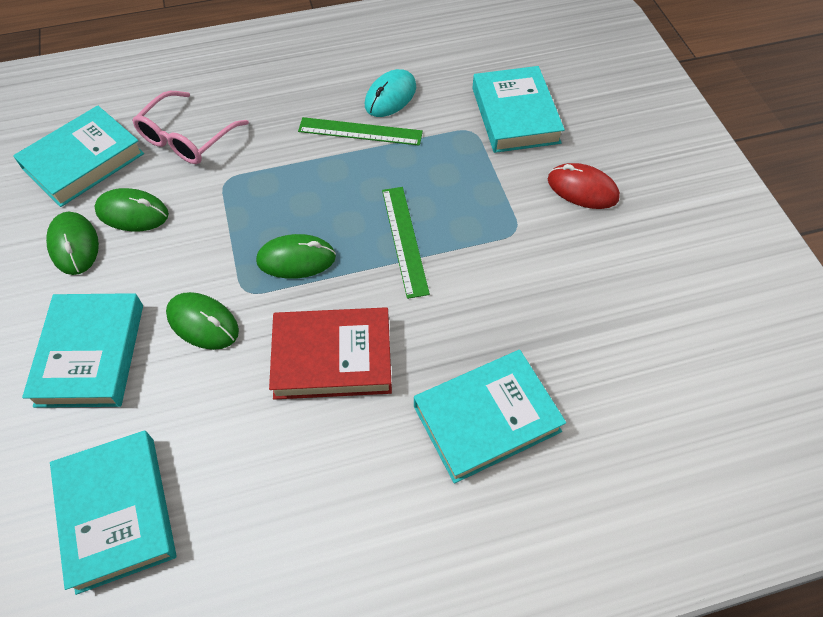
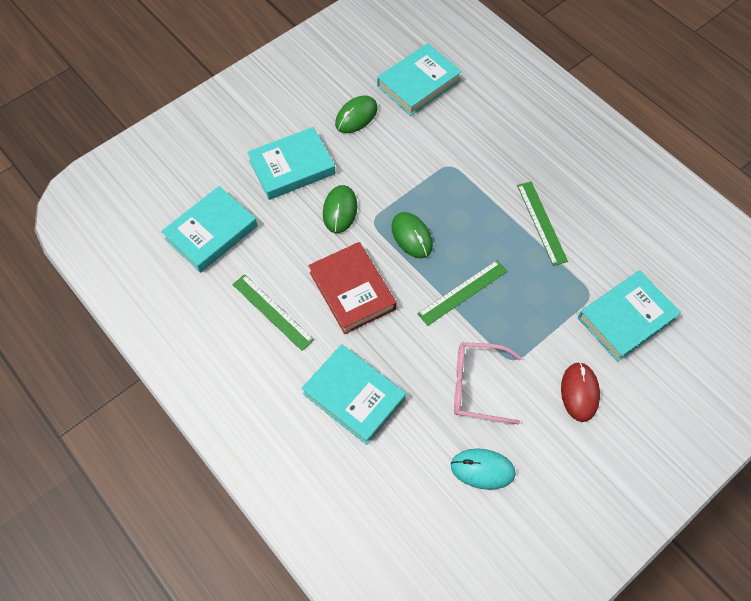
camera: 65 degrees right, 5 degrees up
turquoise book [13,105,144,207] -> turquoise book turned 60 degrees counterclockwise [377,43,462,116]
green mouse [94,188,169,232] -> none
pink glasses [132,91,249,164] -> pink glasses moved to [454,342,522,425]
turquoise mouse [365,69,416,117] -> turquoise mouse moved to [451,449,516,490]
none -> green ruler [232,274,314,351]

